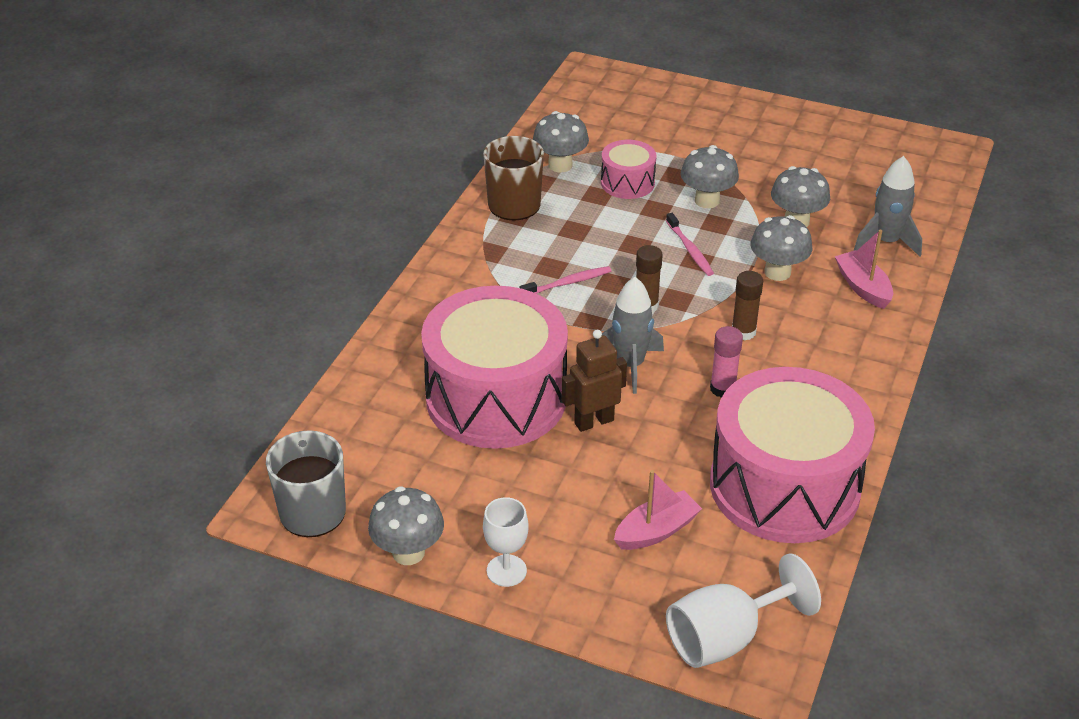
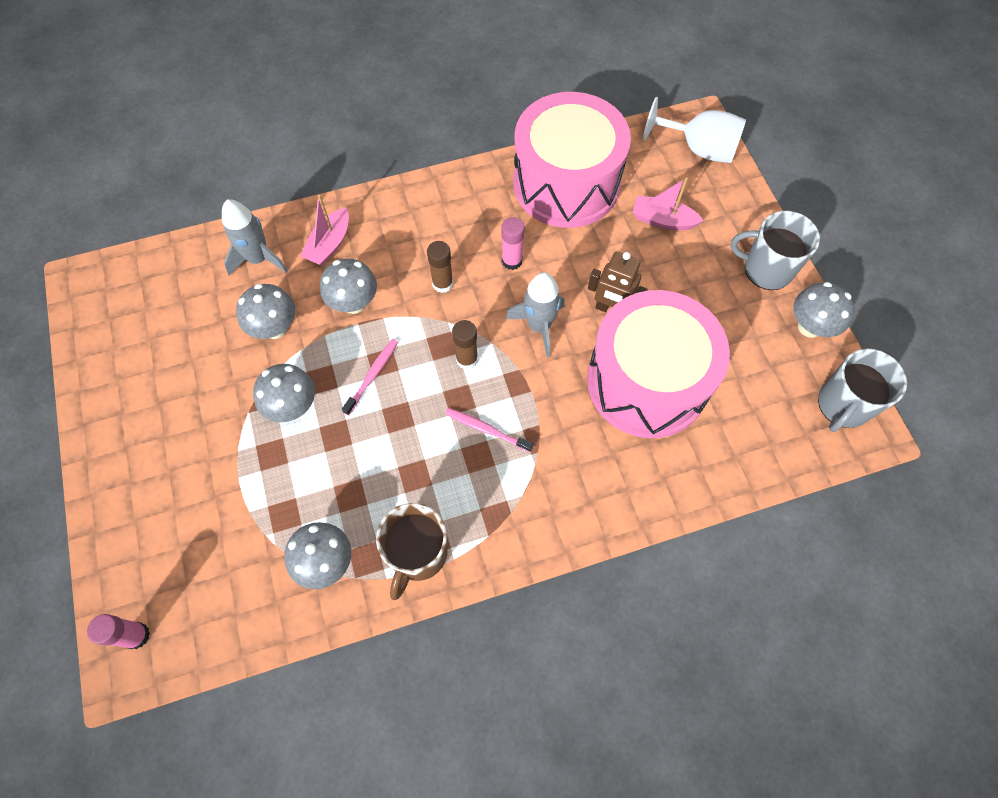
camera: 130 degrees left, 25 degrees up
white goblet [483,497,529,587] -> grey mug [731,211,820,290]
pink drum [601,140,657,199] -> none
none -> pink glue stick [87,614,150,649]

